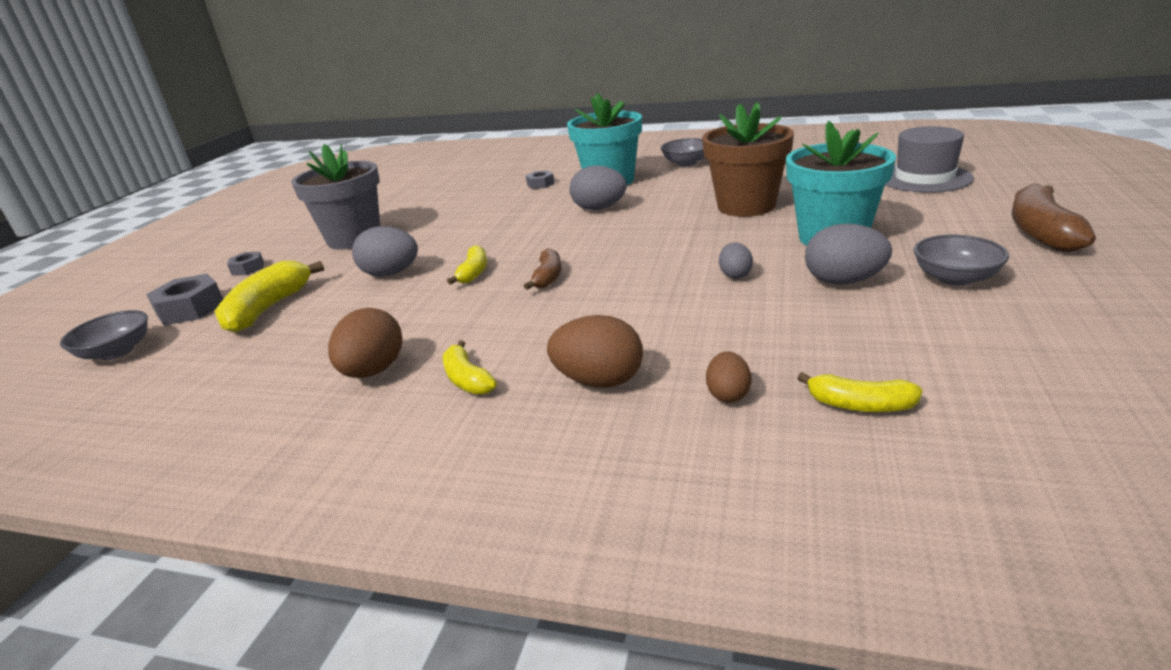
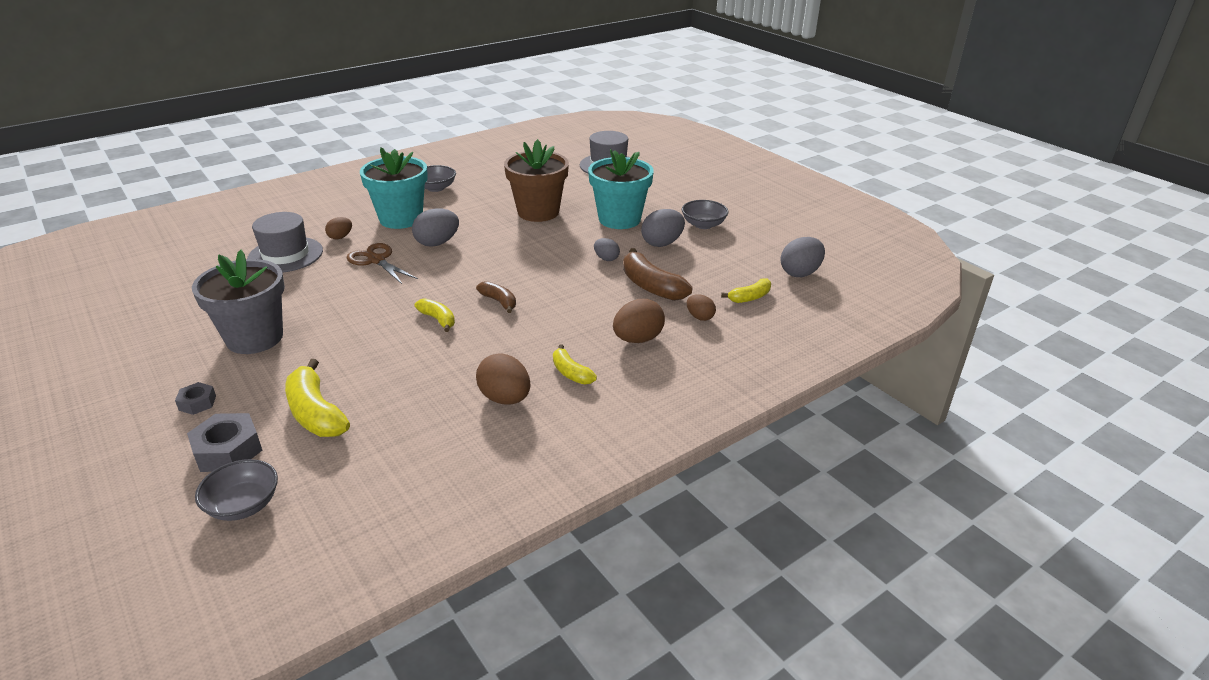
camera: 55 degrees left, 5 degrees up
grey egg [352,226,418,277] -> grey egg moved to [780,237,825,277]
yellow banana [443,340,497,395] -> yellow banana turned 45 degrees clockwise [553,344,597,384]
grey nut [526,170,555,189] -> brown egg [325,217,352,239]
brown banana [1012,183,1096,252] -> brown banana moved to [623,248,692,301]
none -> grey hat [247,212,323,273]
none -> brown scissors [347,243,418,284]

